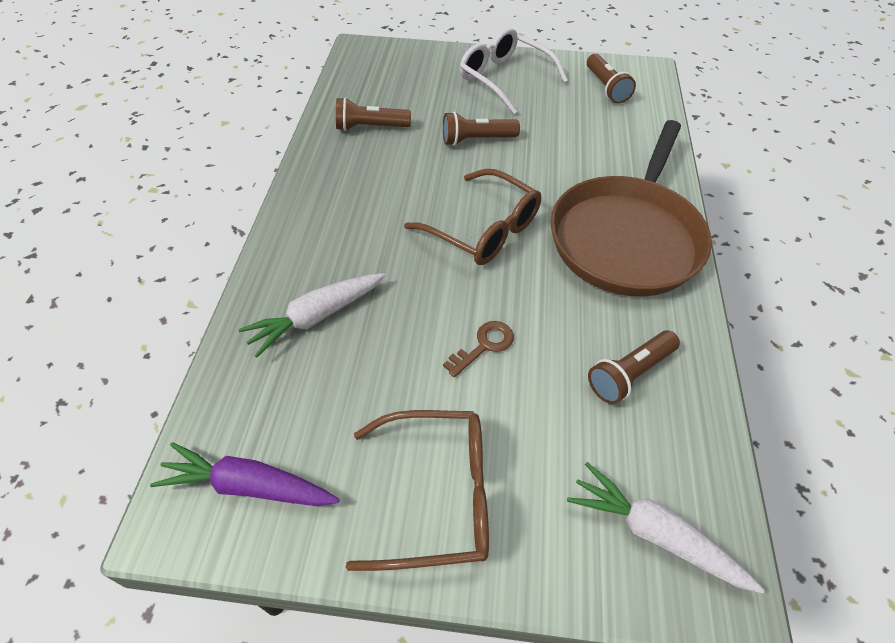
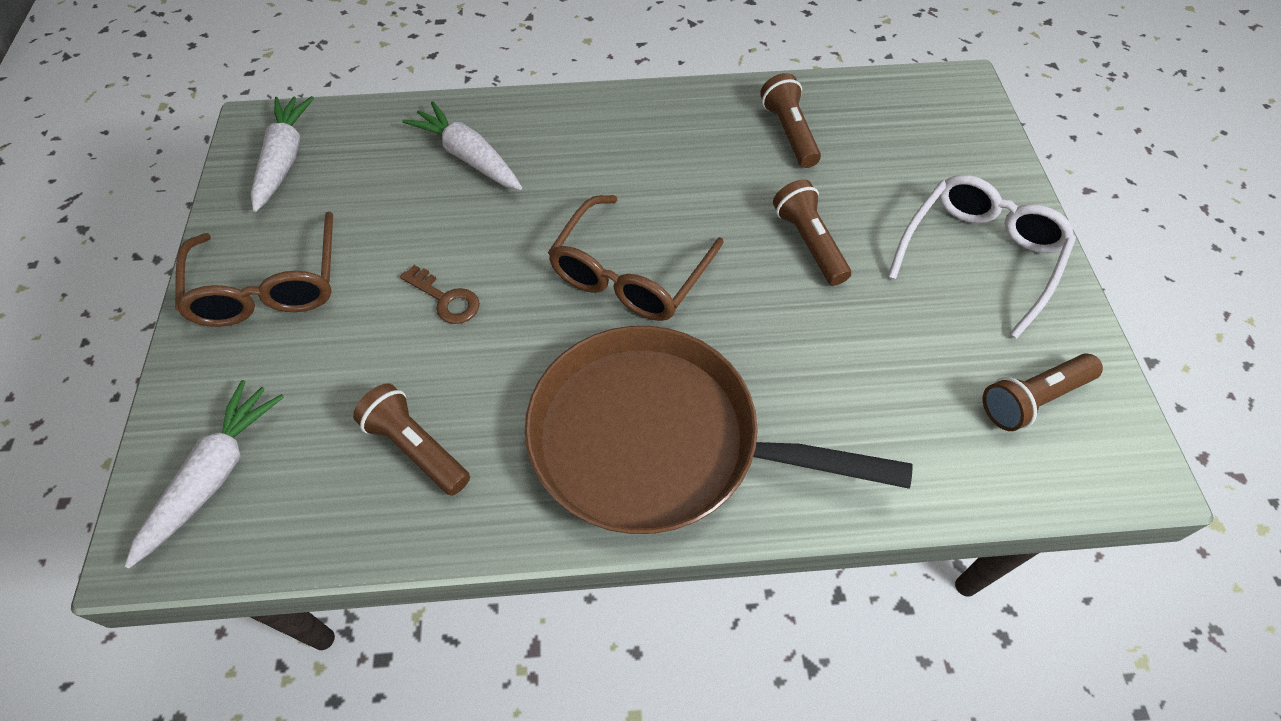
camera: 80 degrees right, 5 degrees up
purple carrot [150,442,339,506] -> white carrot [251,96,314,212]

